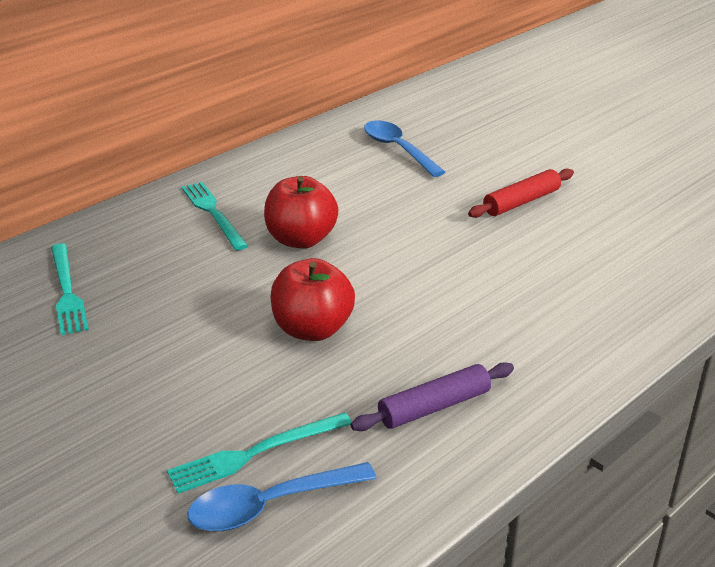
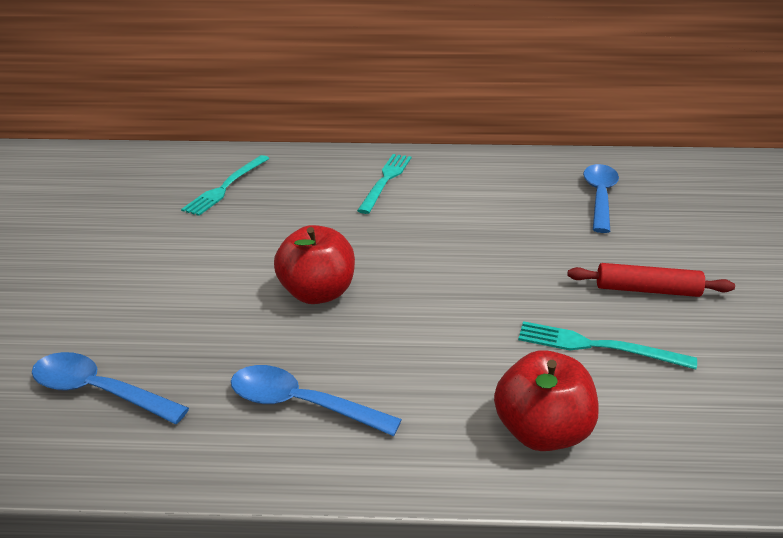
camera: 45 degrees right, 0 degrees up
turquoise fork [167,412,352,494] -> turquoise fork moved to [518,321,697,370]
red apple [264,176,338,249] -> red apple moved to [494,350,599,451]
purple rolling pin [351,362,514,431] -> blue spoon [231,365,402,436]

